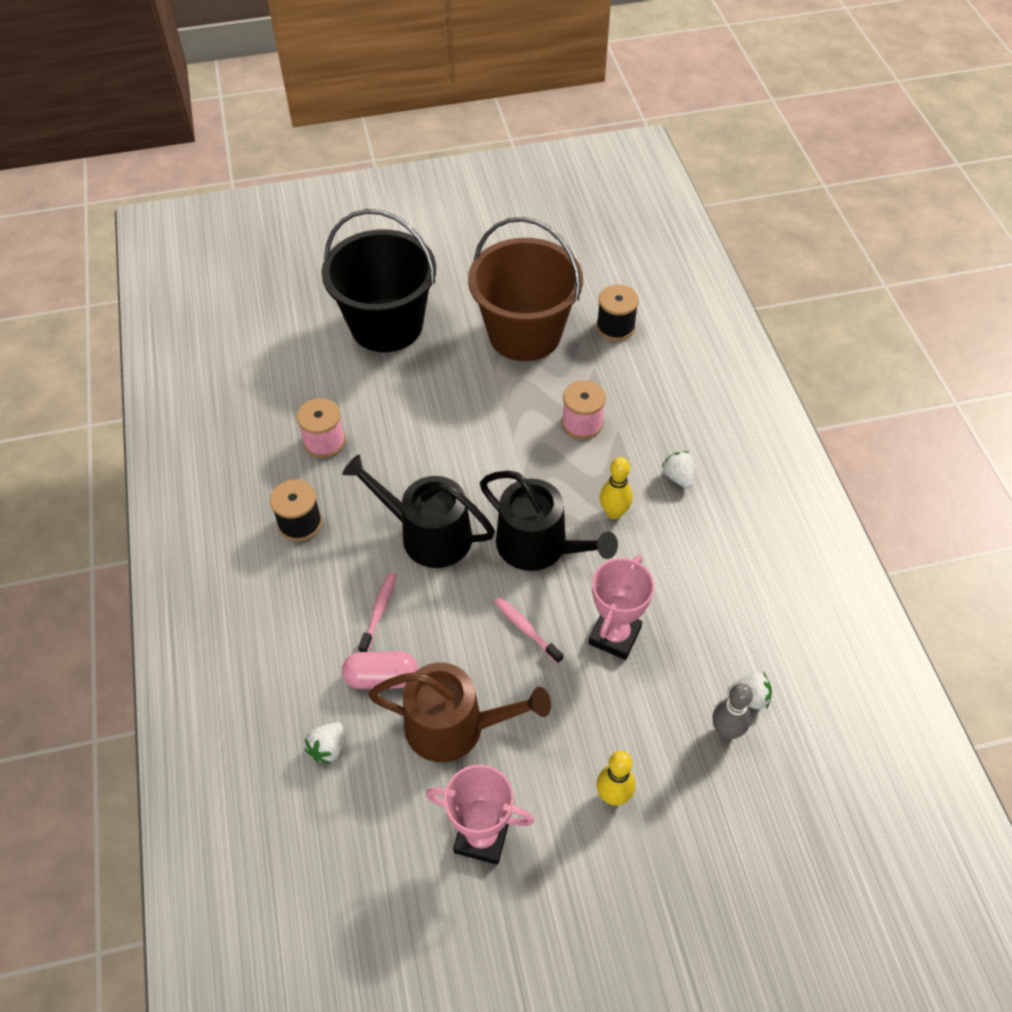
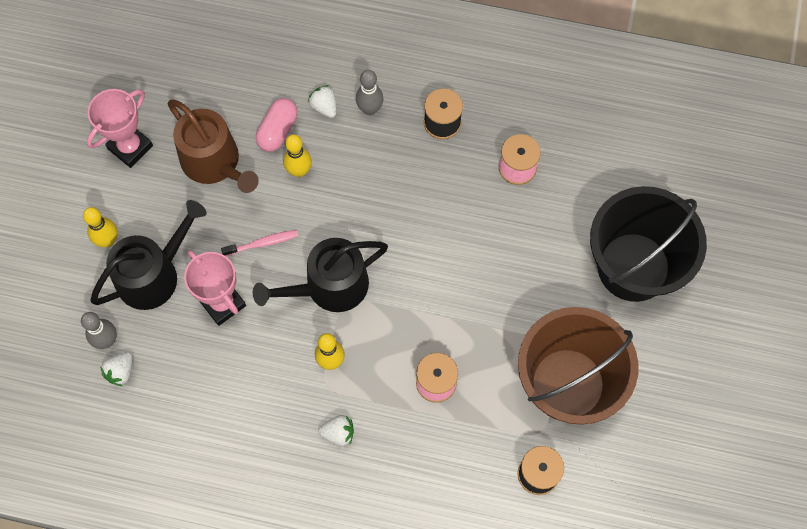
camera: 115 degrees right, 15 degrees up
white strawberry [305,722,344,764] -> white strawberry moved to [308,85,337,118]
black watering can [342,455,495,568] -> black watering can moved to [90,200,207,310]
pink toothbrush [358,572,396,652] -> none
brown watering can [368,663,551,762] -> brown watering can turned 75 degrees counterclockwise [168,99,259,193]
none -> yellow bowling pin [283,134,312,177]
none -> grey bowling pin [356,70,384,115]

